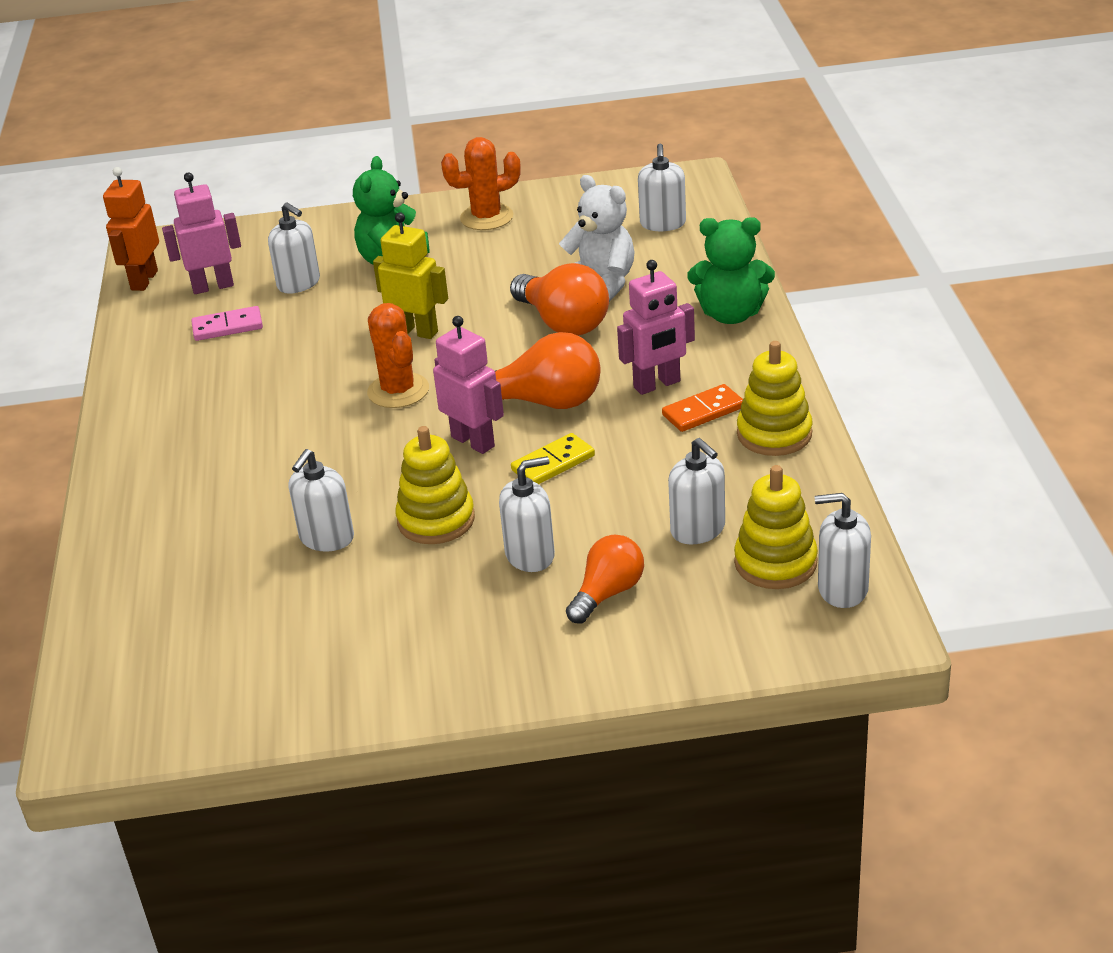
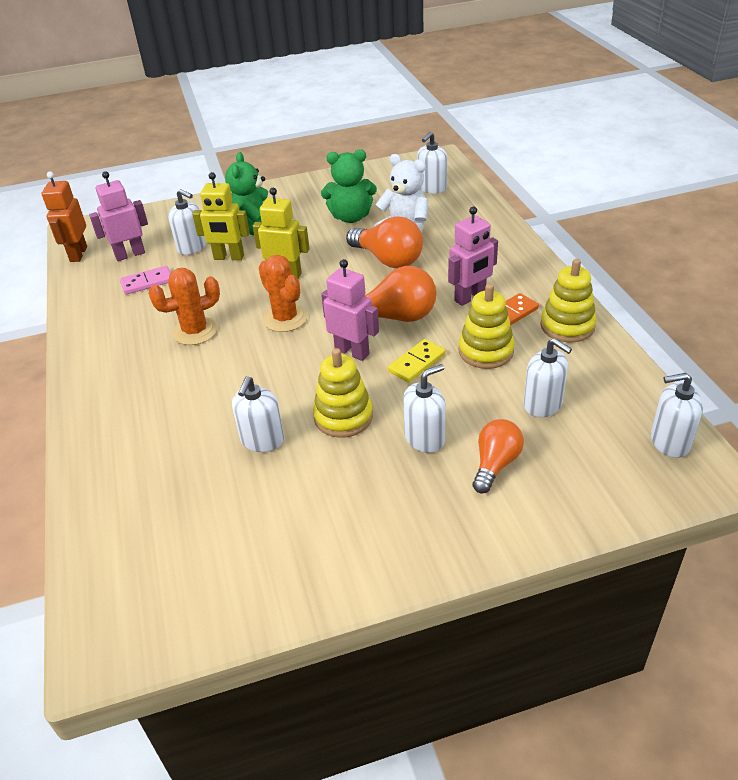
camera: 10 degrees left, 5 degrees up
orange cactus [441,137,521,230] -> orange cactus moved to [148,268,220,345]
white soap dispenser [638,144,686,231] -> white soap dispenser turned 45 degrees clockwise [417,132,447,194]
green teddy bear [688,217,775,324] -> green teddy bear moved to [321,149,377,223]
yellow stacking toy [734,465,818,589] -> yellow stacking toy moved to [458,284,515,369]
none -> yellow robot [192,172,250,260]

